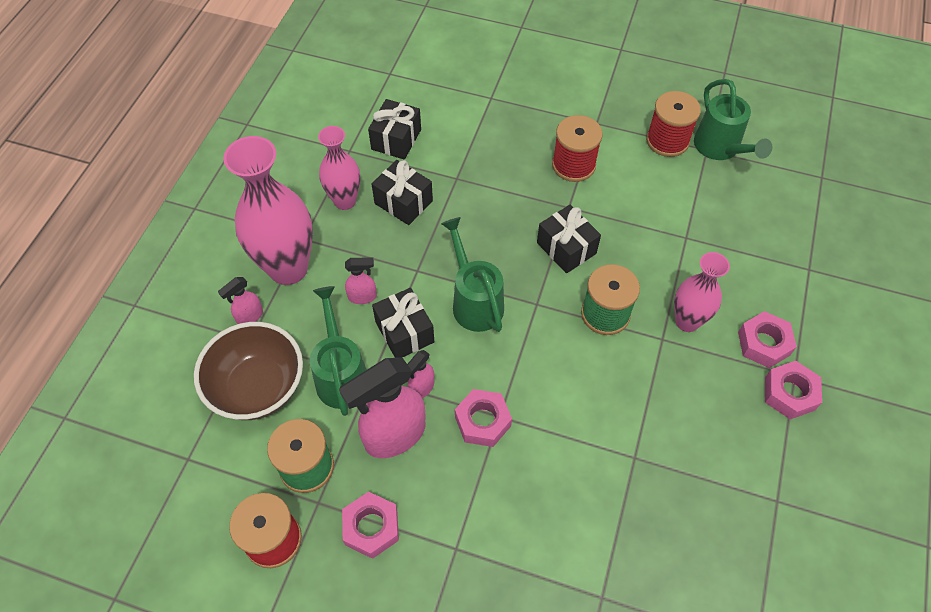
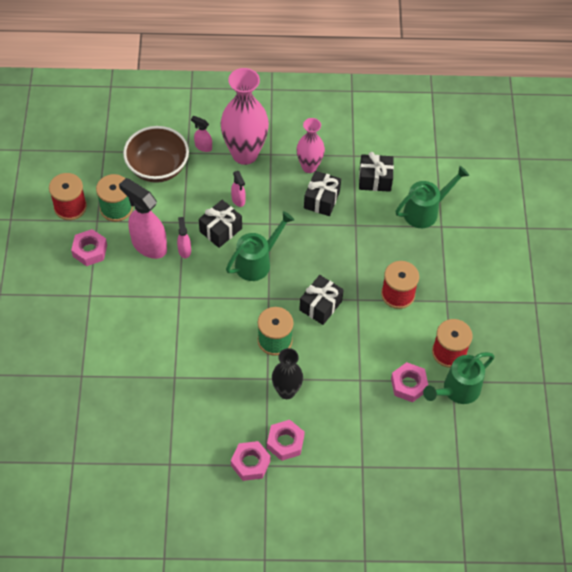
camera: 70 degrees right, 0 degrees up
green watering can [310,286,367,416] -> green watering can moved to [396,166,469,228]
pink spray bottle [407,350,434,398] -> pink spray bottle turned 60 degrees clockwise [177,217,191,258]
pink nut [455,389,512,447] -> pink nut moved to [391,362,429,402]
pink vase [674,252,730,332] -> black vase [272,348,303,399]

